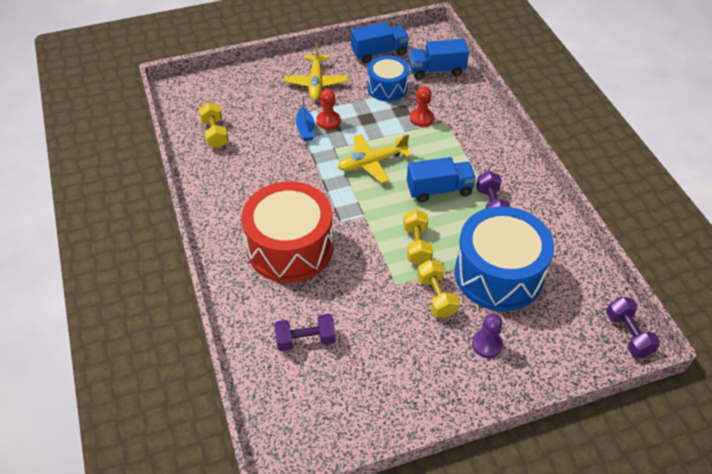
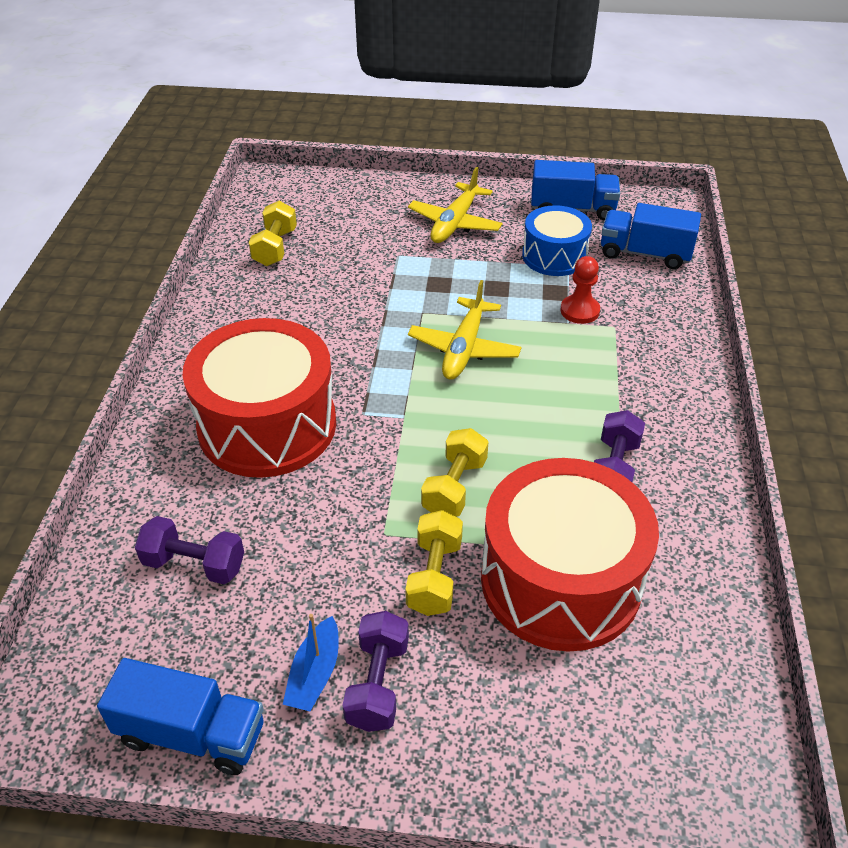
camera: 25 degrees right, 5 degrees down
blue boat [296,95,315,141] -> blue boat moved to [283,614,339,711]
red pawn [317,89,341,129] -> none
yellow plane [337,134,412,183] -> yellow plane turned 75 degrees counterclockwise [408,280,521,380]
blue truck [407,157,476,203] -> blue truck moved to [97,658,264,775]
blue drum [455,206,554,311] -> red drum [481,458,659,652]
purple pawn [472,313,503,358] -> none
purple dumbbell [606,297,660,358] -> purple dumbbell moved to [342,611,409,732]

